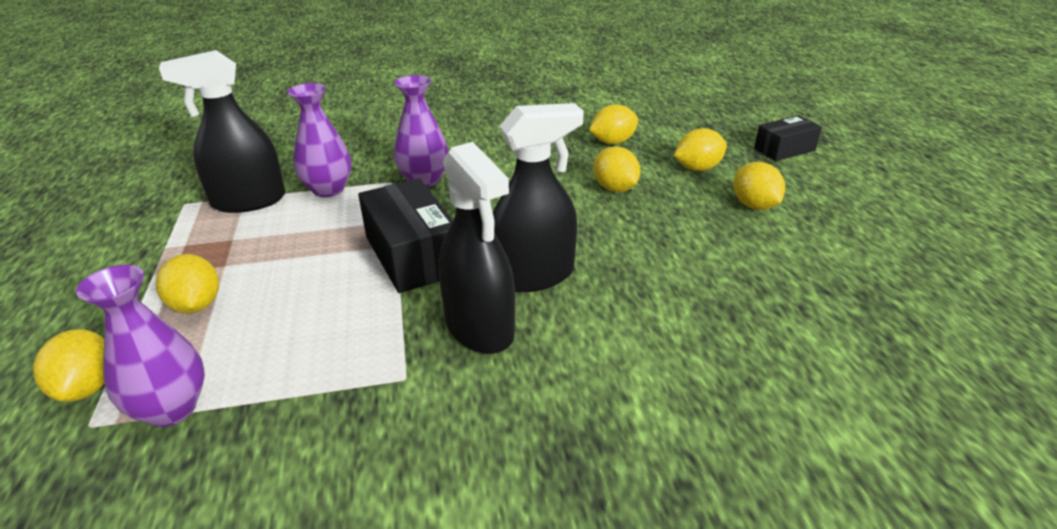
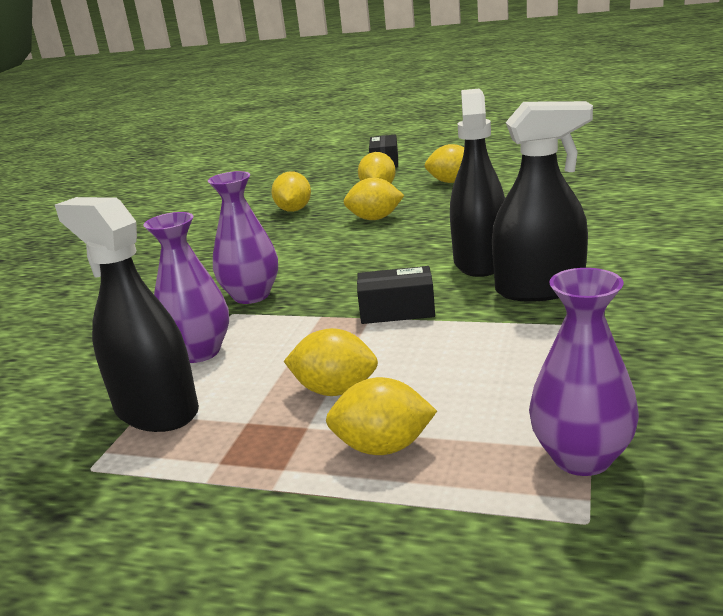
camera: 60 degrees left, 10 degrees down
yellow lemon [33,329,105,402] -> yellow lemon moved to [284,328,378,396]
black spray bottle [159,50,285,213] -> black spray bottle turned 120 degrees clockwise [55,197,199,432]
black box [358,178,453,293] -> black box [357,266,435,324], size x0.61

